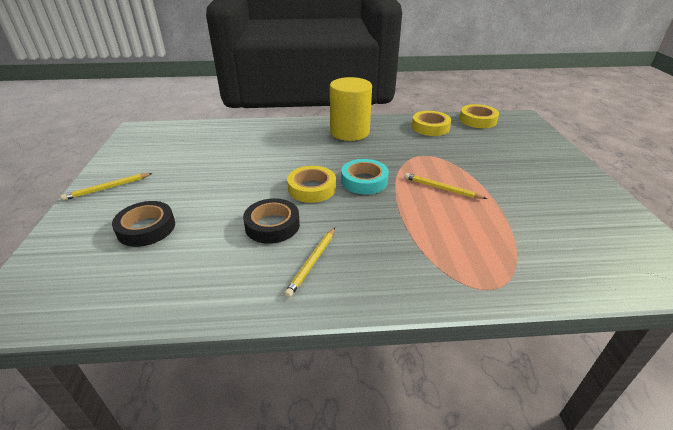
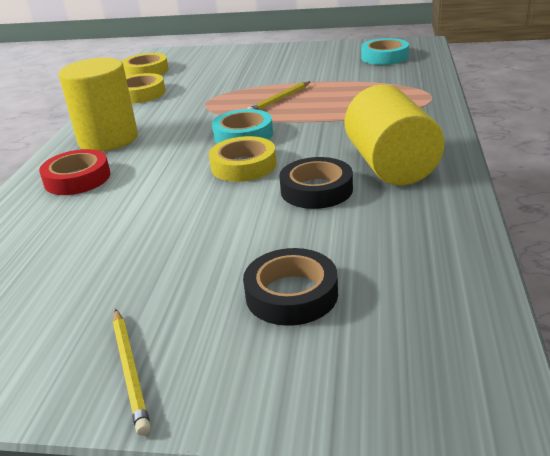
camera: 75 degrees left, 5 degrees down
yellow pencil [284,228,335,298] -> yellow cylinder [345,85,444,186]
none -> red tape [39,149,110,195]
none -> turquoise tape [361,38,409,65]

